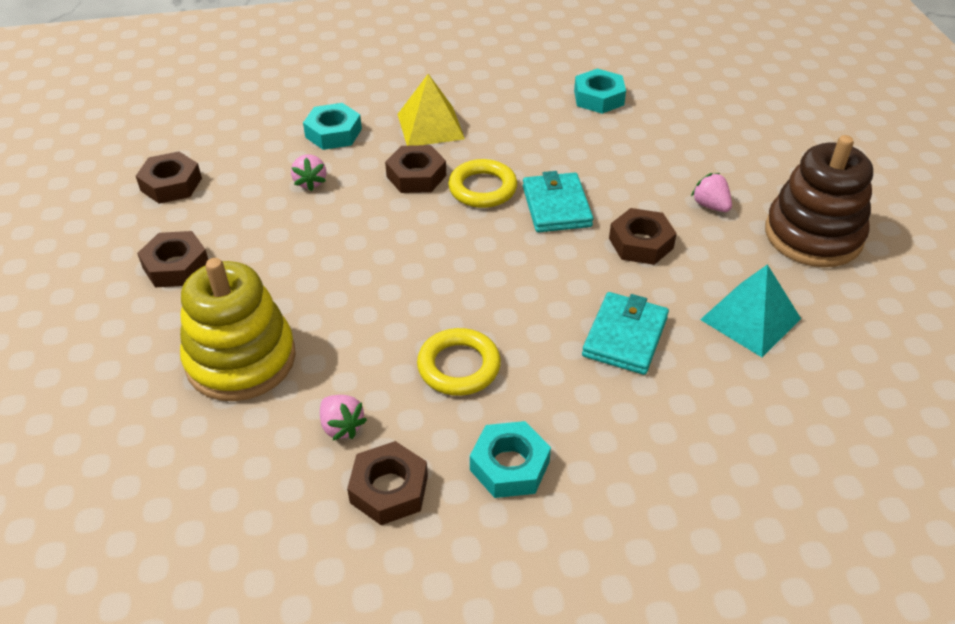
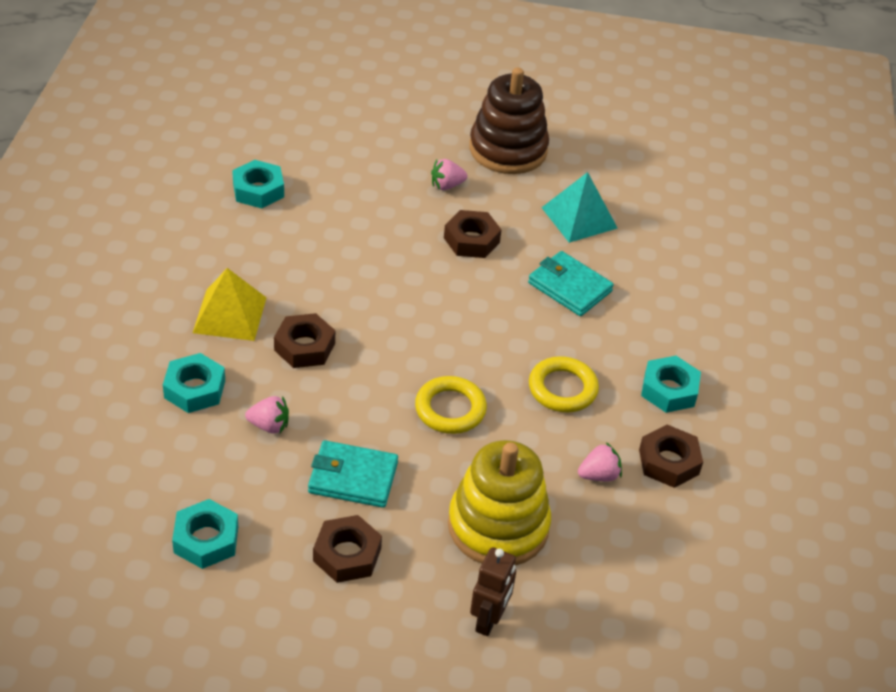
camera: 75 degrees left, 0 degrees up
brown nut [136,151,202,204] -> turquoise nut [172,499,238,569]
yellow ring [448,159,517,208] -> yellow ring moved to [415,376,487,434]
turquoise wallet [523,171,593,232] -> turquoise wallet moved to [308,440,398,508]
none -> brown robot [470,547,516,636]

